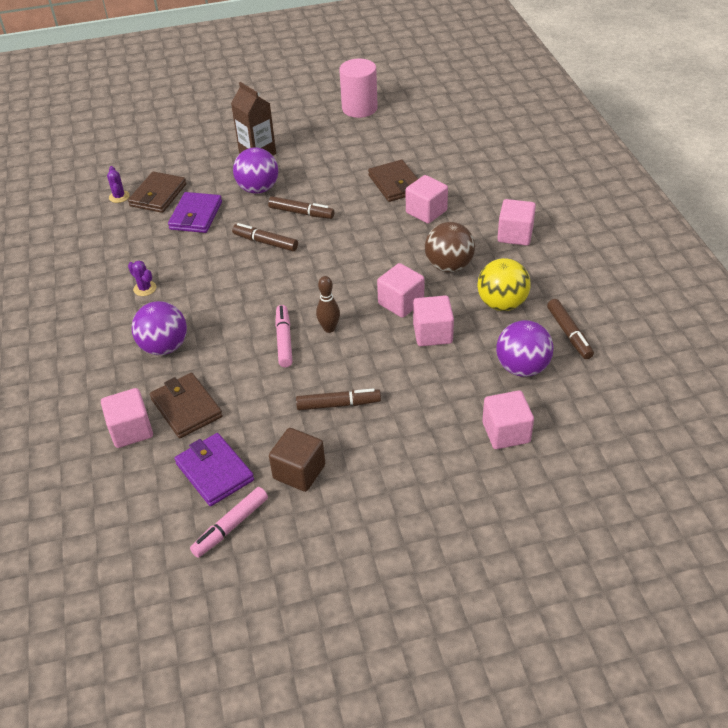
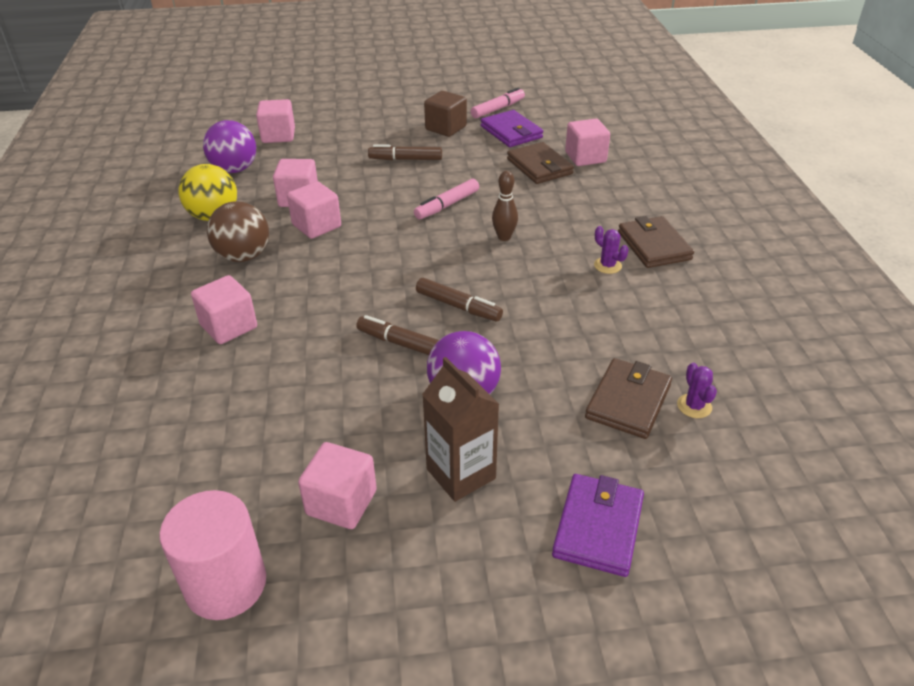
camera: 175 degrees left, 5 degrees down
purple ball [132,301,187,355] -> none
purple wallet [168,192,222,233] -> purple wallet moved to [552,474,644,577]
pink marker [275,305,293,367] -> pink marker turned 45 degrees clockwise [414,179,479,219]
brown bowling pin [316,276,340,333] -> brown bowling pin moved to [492,171,518,241]
brown wallet [368,160,418,202] -> brown wallet moved to [618,216,694,268]
pink cube [497,199,536,246] -> pink cube moved to [298,442,377,529]
brown marker [547,299,594,359] -> none

